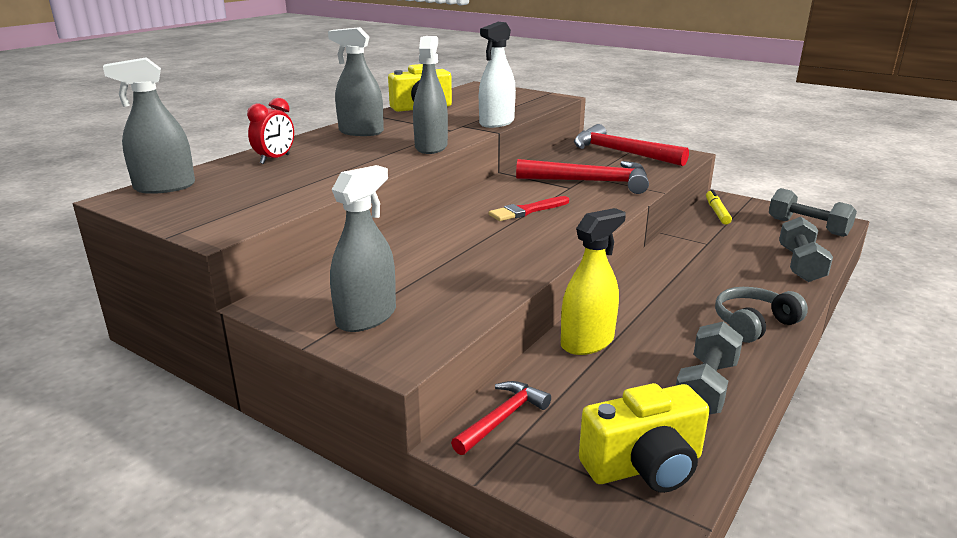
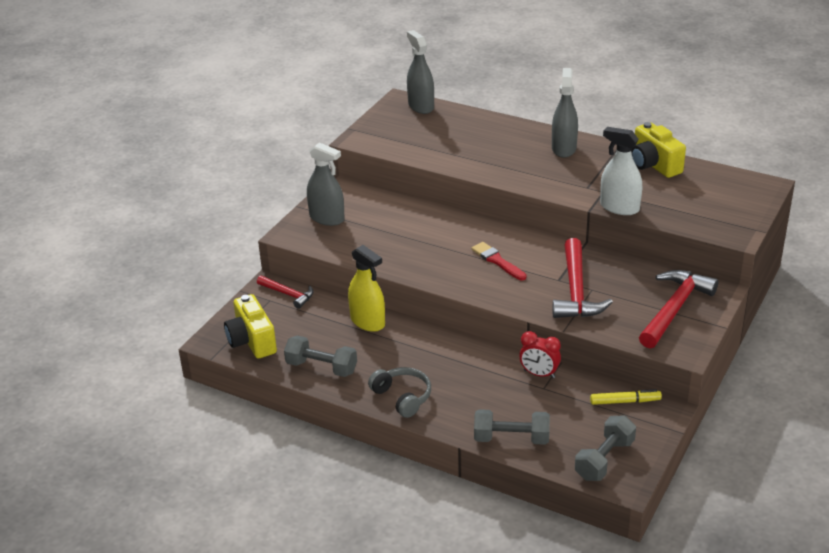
camera: 85 degrees right, 10 degrees up
red clock [247,98,294,164] -> red clock moved to [519,331,561,378]
grey spray bottle [413,36,448,154] -> none

